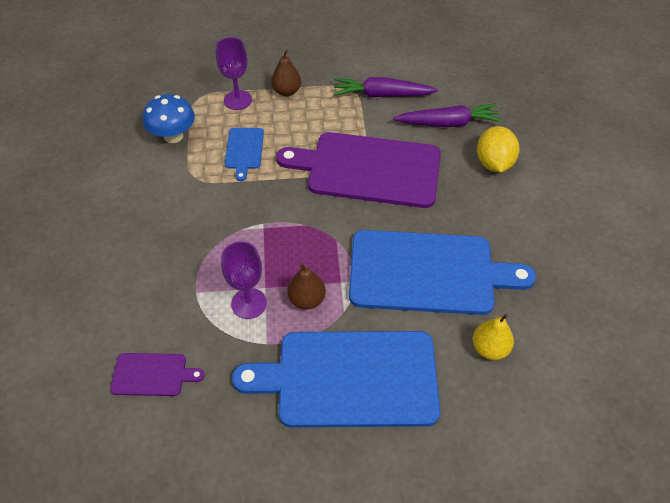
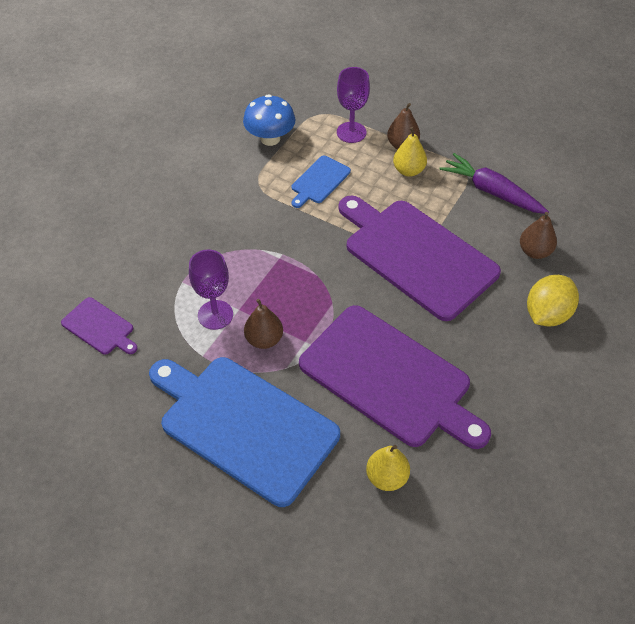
camera: 35 degrees right, 0 degrees up
blue cutting board [349,230,536,315] -> purple cutting board [299,305,491,449]
purple carrot [393,103,502,127] -> brown pear [520,212,557,259]
none -> yellow pear [393,127,427,177]

